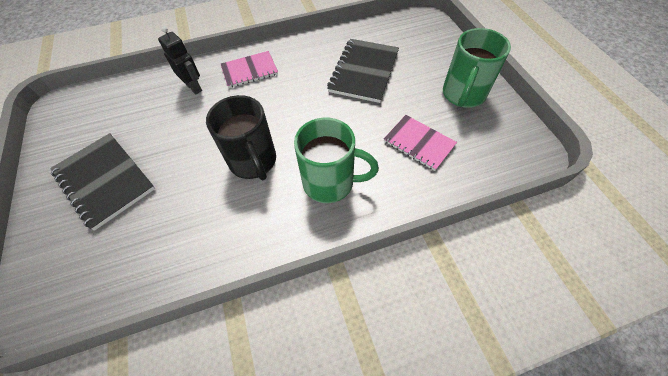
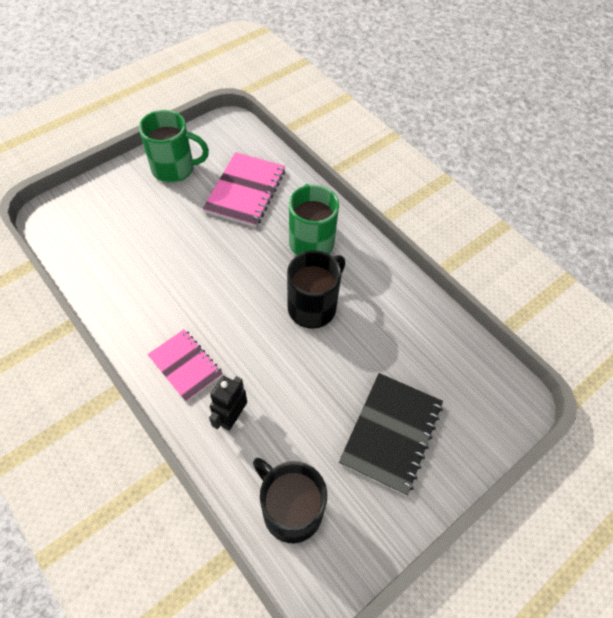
camera: 115 degrees left, 0 degrees up
black notebook [327,39,399,103] -> none
pink notebook [384,115,457,171] -> pink notebook [203,152,285,227], size x1.50
none -> black mug [253,458,327,543]

